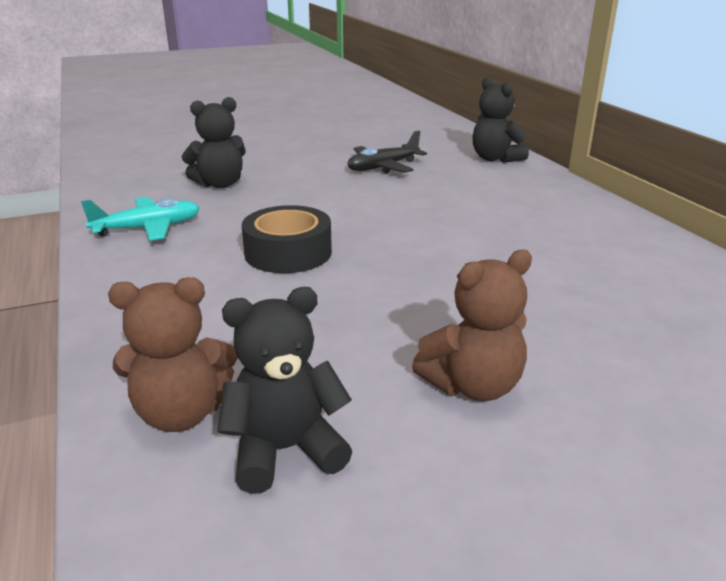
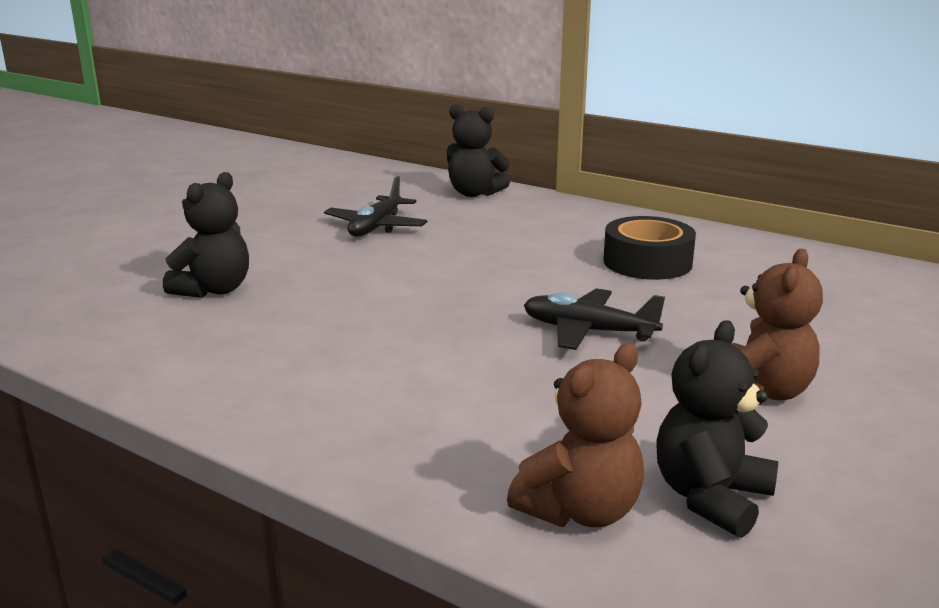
camera: 35 degrees left, 5 degrees down
turquoise plane [81,197,200,241] -> none
black tape [242,205,332,273] -> black tape moved to [603,216,696,280]
none -> black plane [524,288,665,350]

